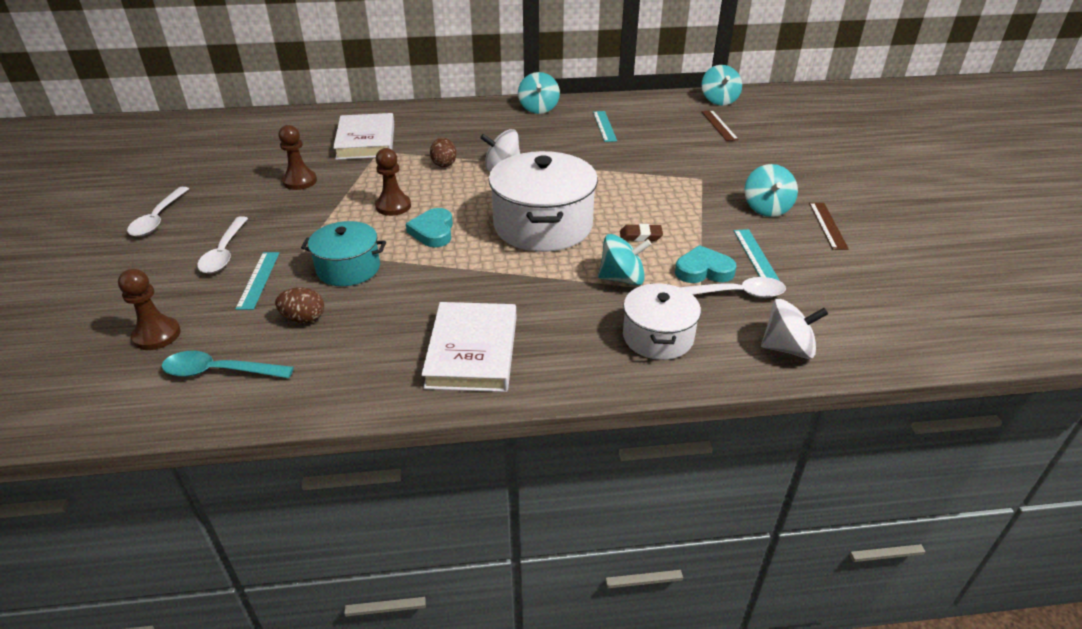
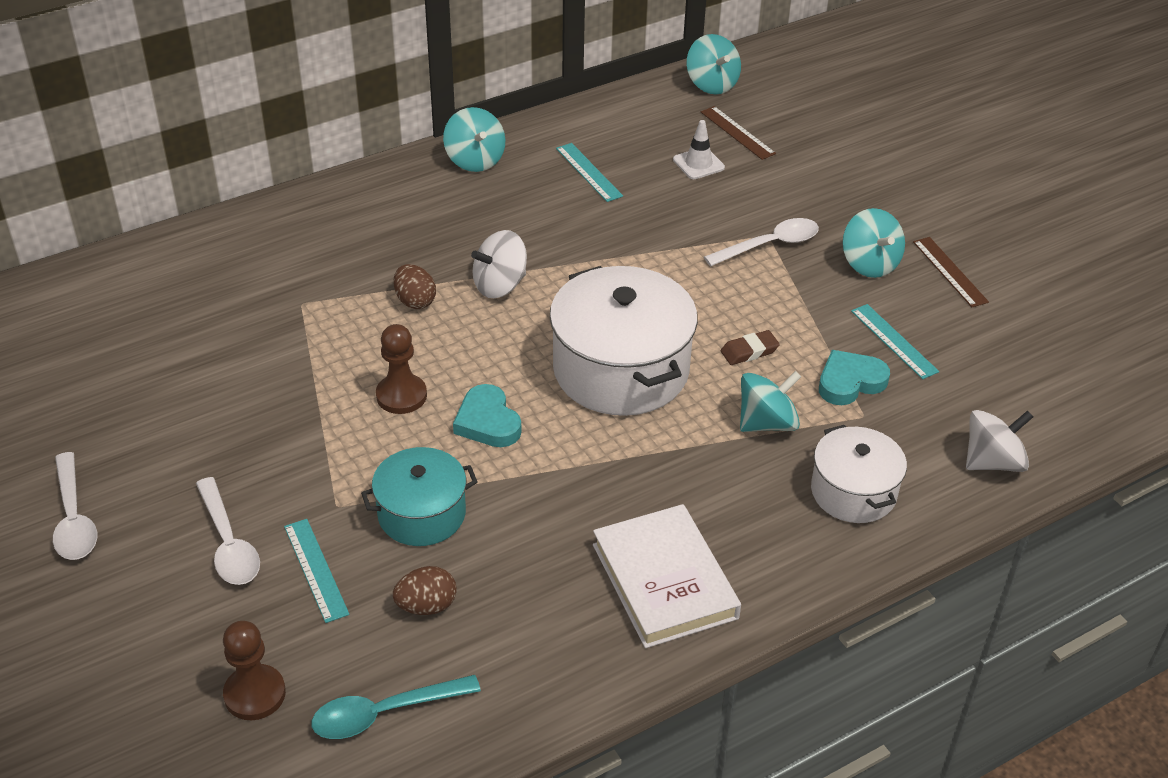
camera: 25 degrees left, 5 degrees up
brown pawn [279,125,317,190] -> none
white book [333,113,394,160] -> none
white spoon [679,277,786,298] -> white spoon moved to [704,218,819,266]
none -> white traffic cone [673,120,725,179]

